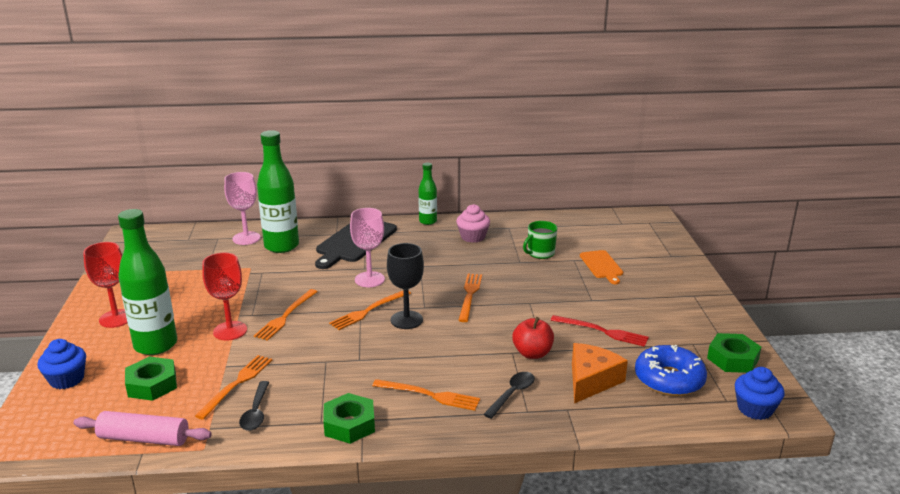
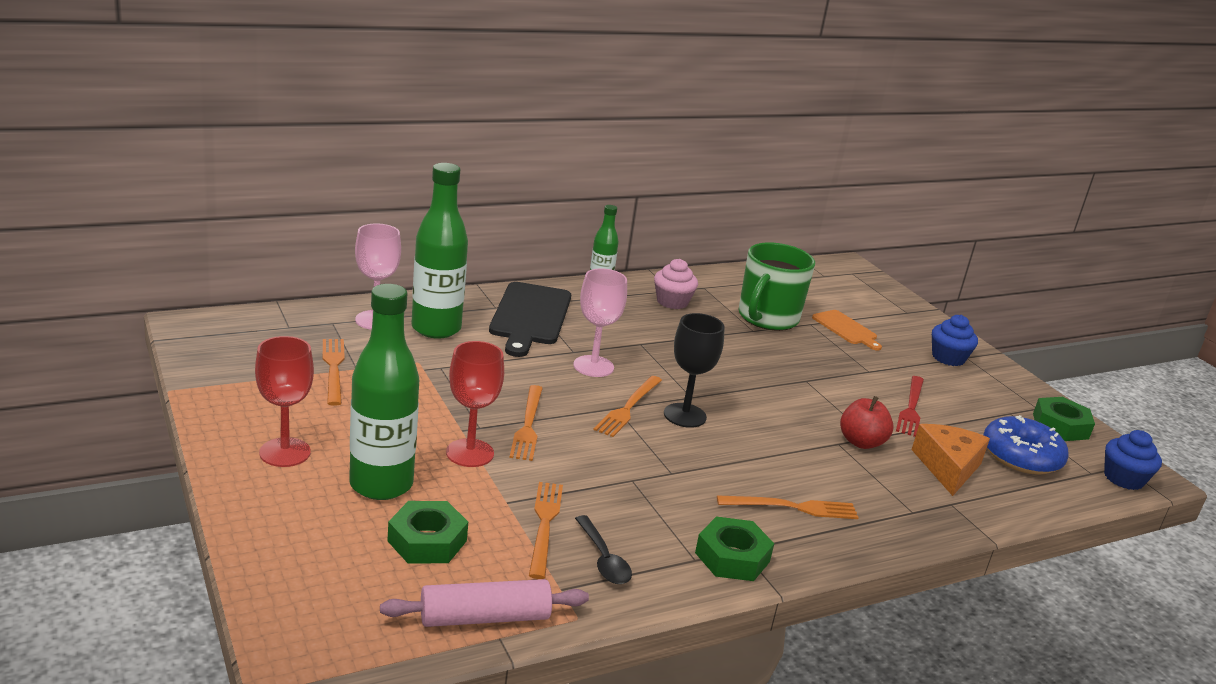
camera: 25 degrees left, 0 degrees up
blue cupcake [38,339,86,389] -> blue cupcake moved to [932,315,978,366]
orange fork [458,274,482,322] -> orange fork moved to [323,339,345,406]
black spoon [483,372,535,419] -> none
green mug [523,221,557,259] -> green mug [738,242,815,331], size x1.81
red fork [550,315,649,347] -> red fork turned 105 degrees clockwise [896,376,924,437]

